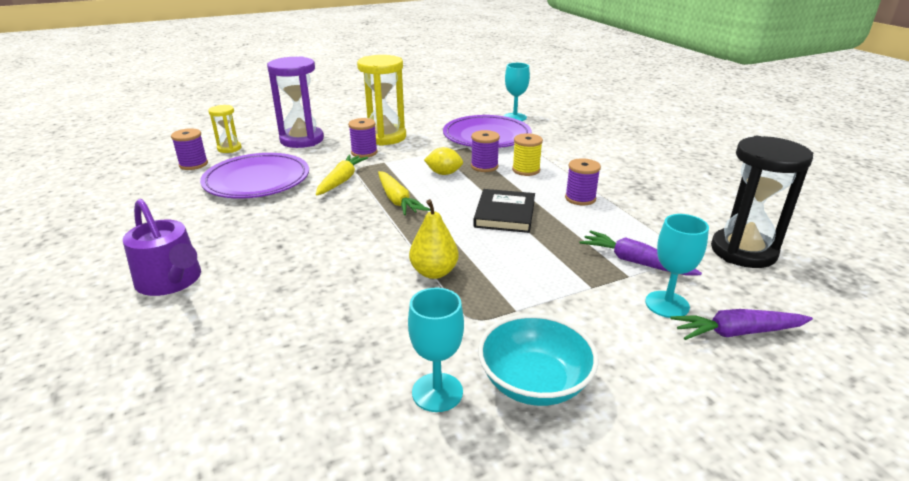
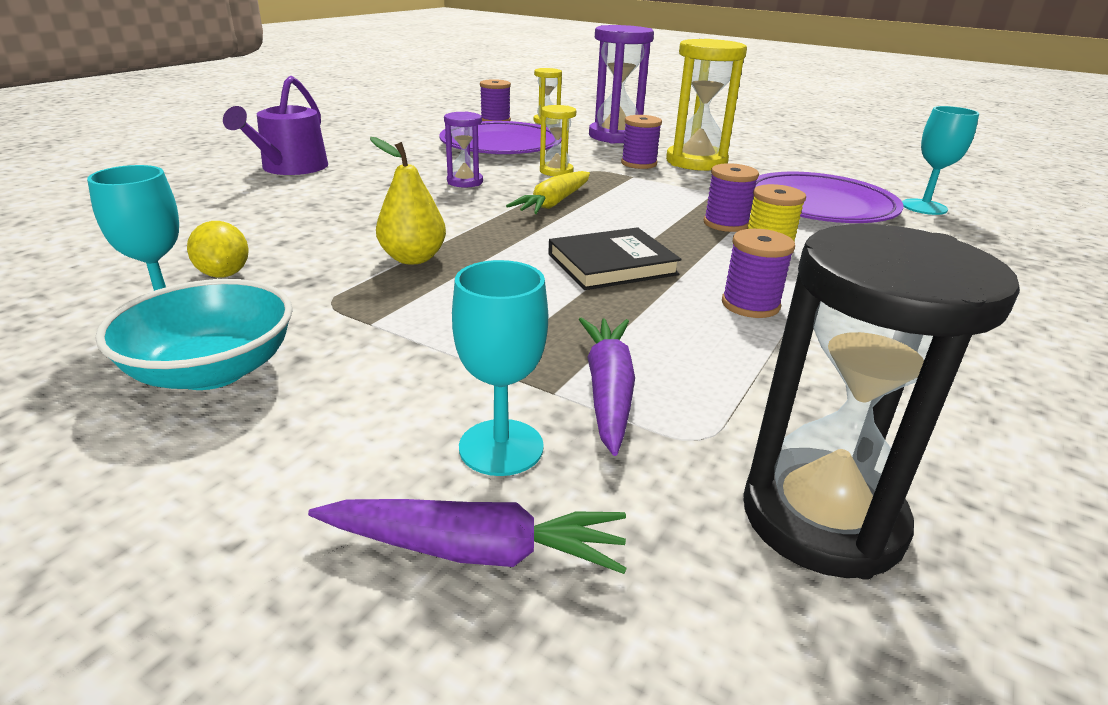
camera: 55 degrees right, 0 degrees up
yellow carrot [316,155,368,195] -> yellow hourglass [540,105,576,176]
yellow lemon [424,147,463,175] -> yellow lemon moved to [187,221,249,278]
purple carrot [670,309,813,340] -> purple carrot turned 135 degrees clockwise [308,499,627,574]
none -> purple hourglass [444,111,483,188]

